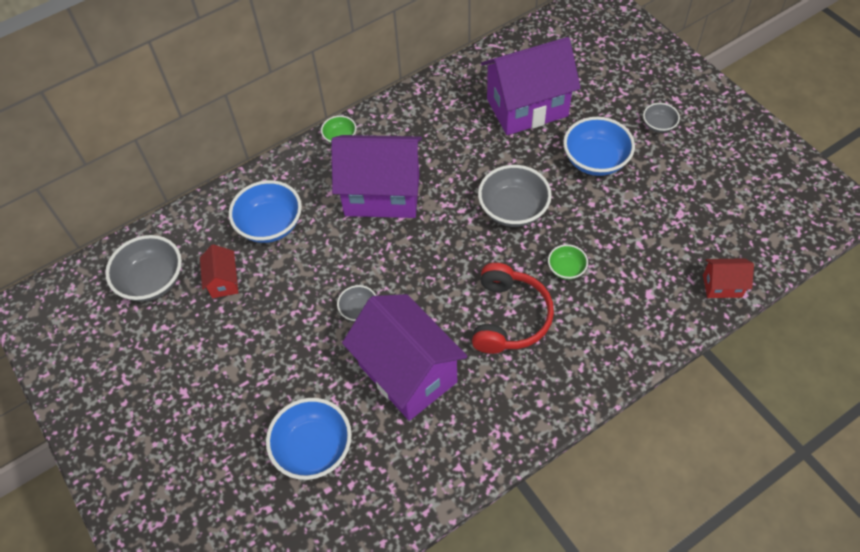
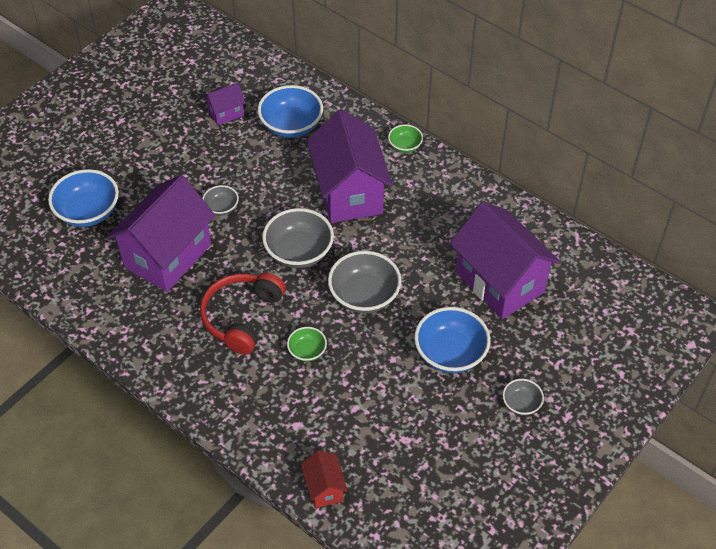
camera: 70 degrees right, 5 degrees down
grey bowl [105,235,182,302] -> grey bowl moved to [262,208,334,268]
red house [200,244,238,298] -> purple house [203,83,246,125]
red headphones [472,263,554,354] -> red headphones turned 120 degrees clockwise [200,273,286,355]

